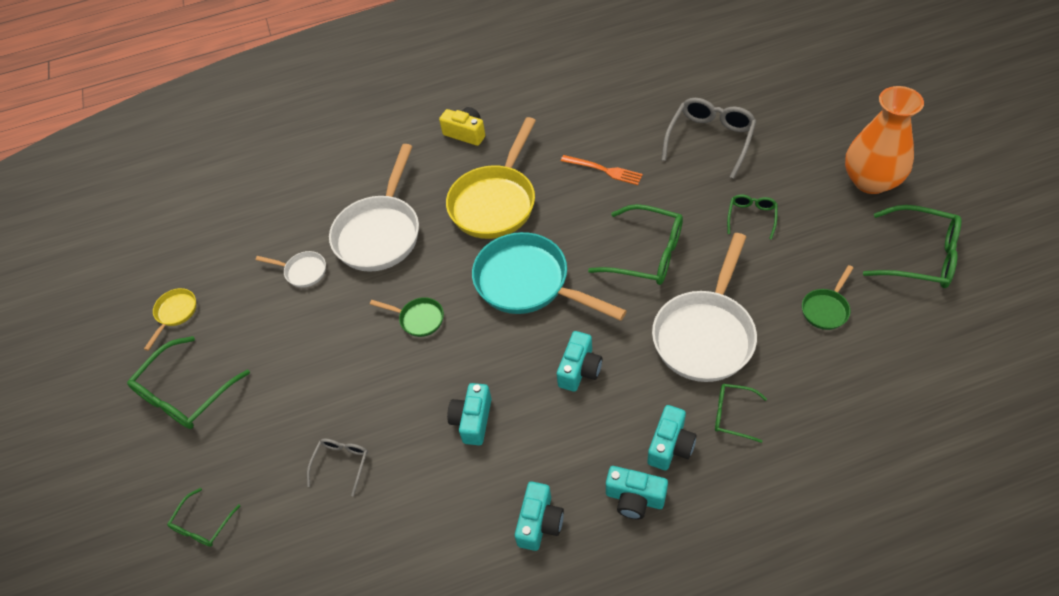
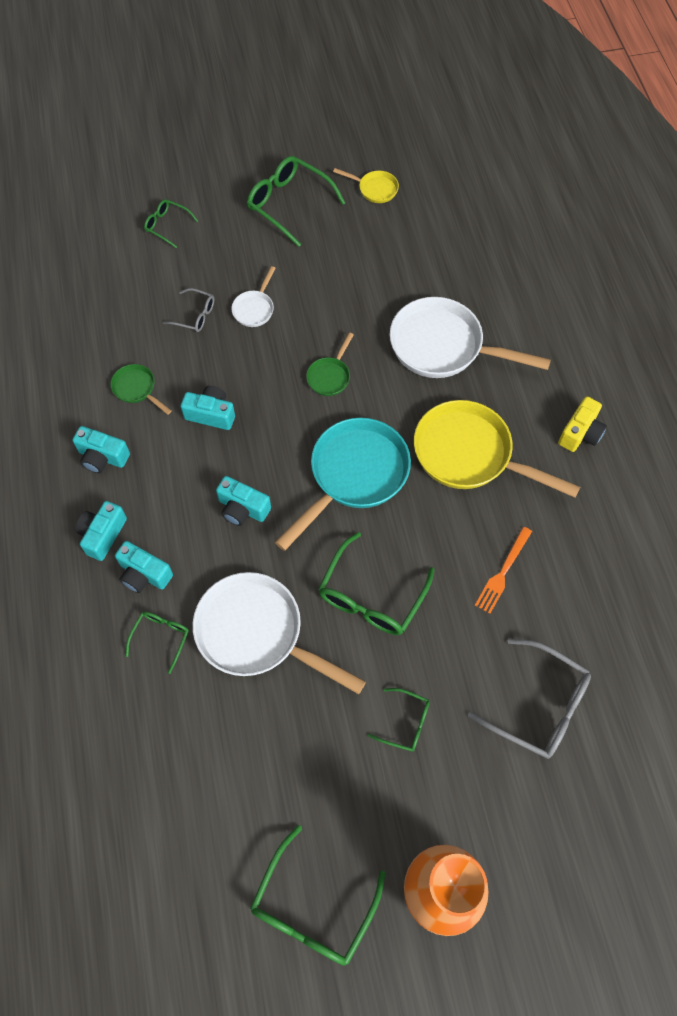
camera: 90 degrees right, 10 degrees up
white pan [256,251,326,288] -> white pan moved to [232,266,276,327]
green pan [802,265,853,330] -> green pan moved to [111,364,171,415]

